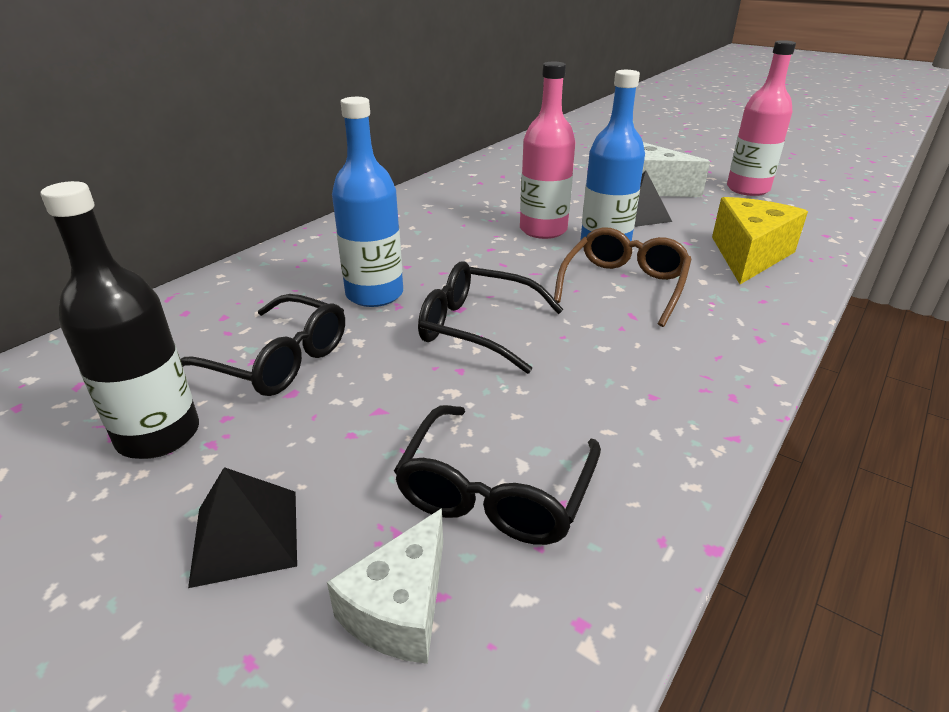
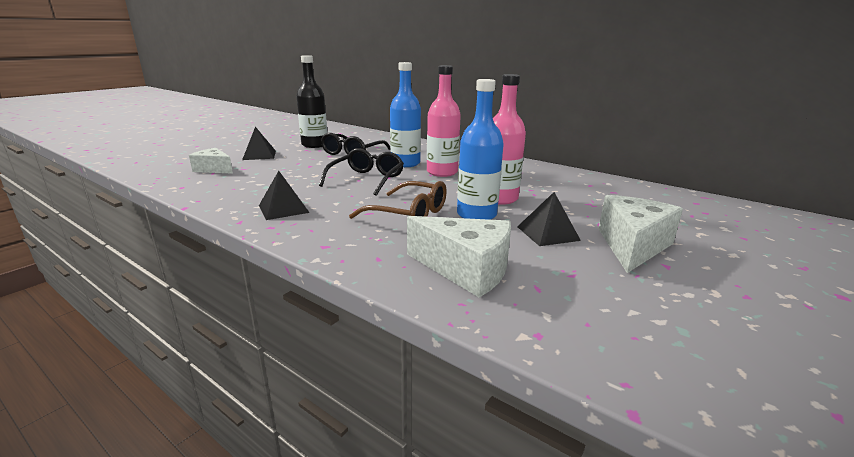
camera: 90 degrees right, 10 degrees down
black glasses [394,405,601,545] -> none
yellow cheese [712,197,808,284] -> white cheese [407,216,511,297]
pink bottle [727,40,796,196] -> pink bottle moved to [427,65,461,177]
none -> black pyramid [259,171,310,220]

